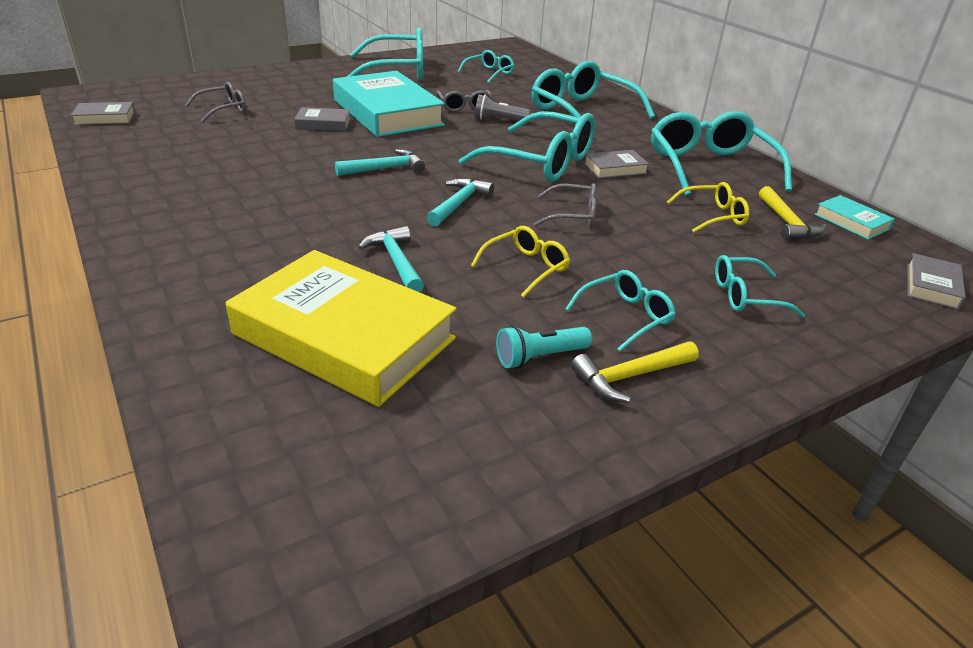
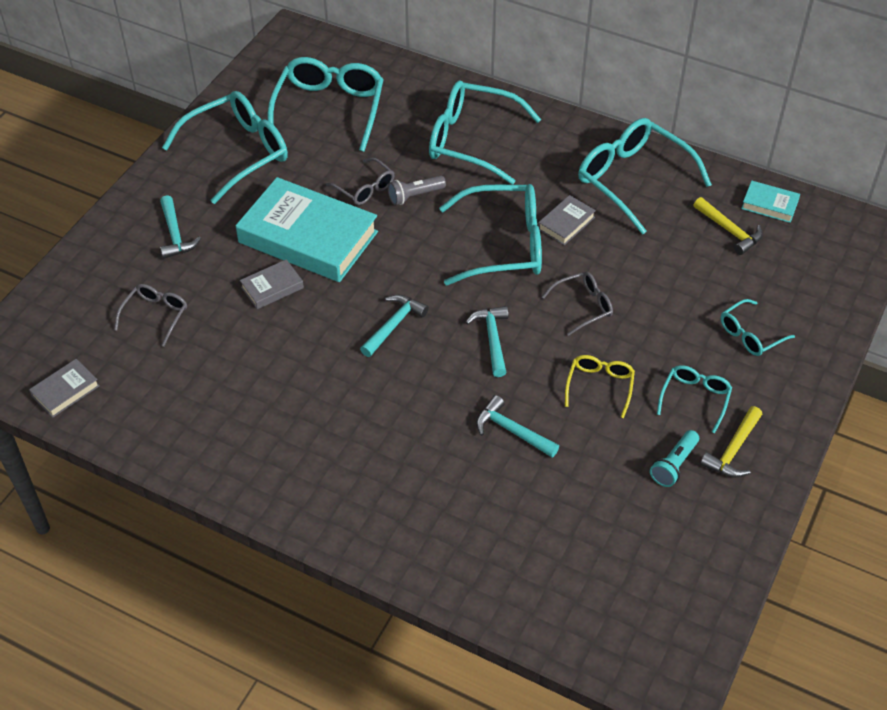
camera: 30 degrees left, 15 degrees up
yellow book [226,250,457,407] -> none
turquoise glasses [457,50,514,83] -> turquoise glasses [268,57,384,152], size x1.96
yellow glasses [667,182,749,233] -> none
grey book [907,253,966,310] -> none
none -> turquoise hammer [160,195,201,259]

